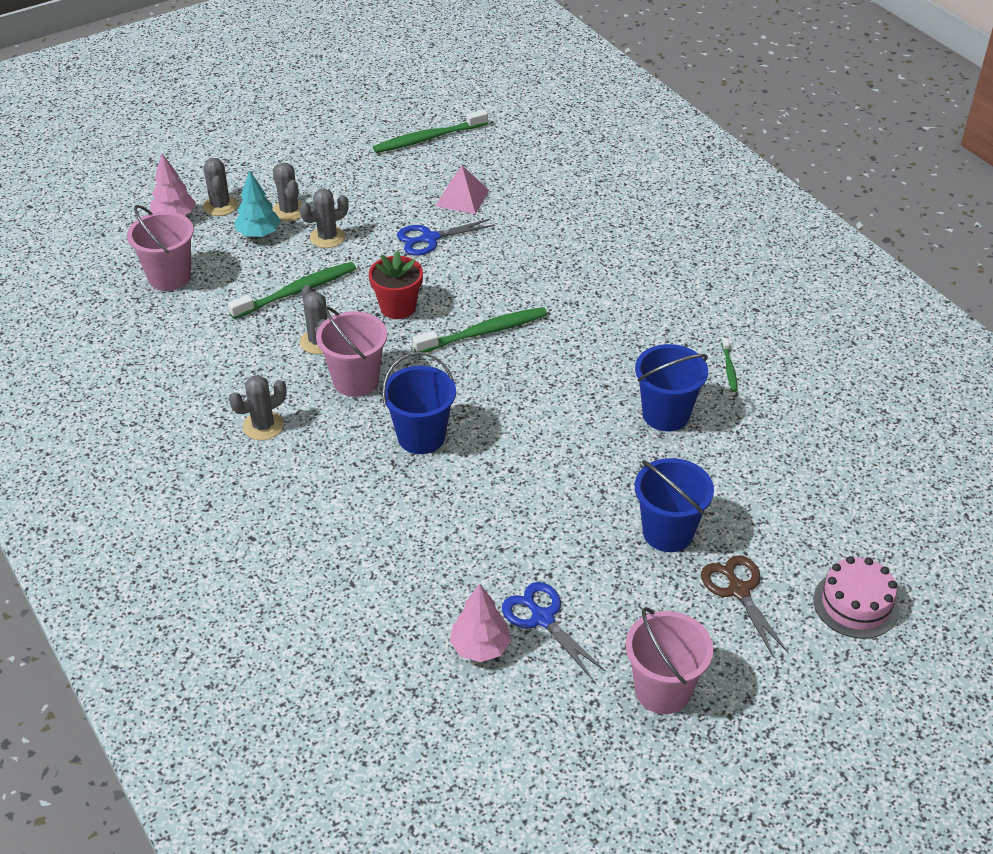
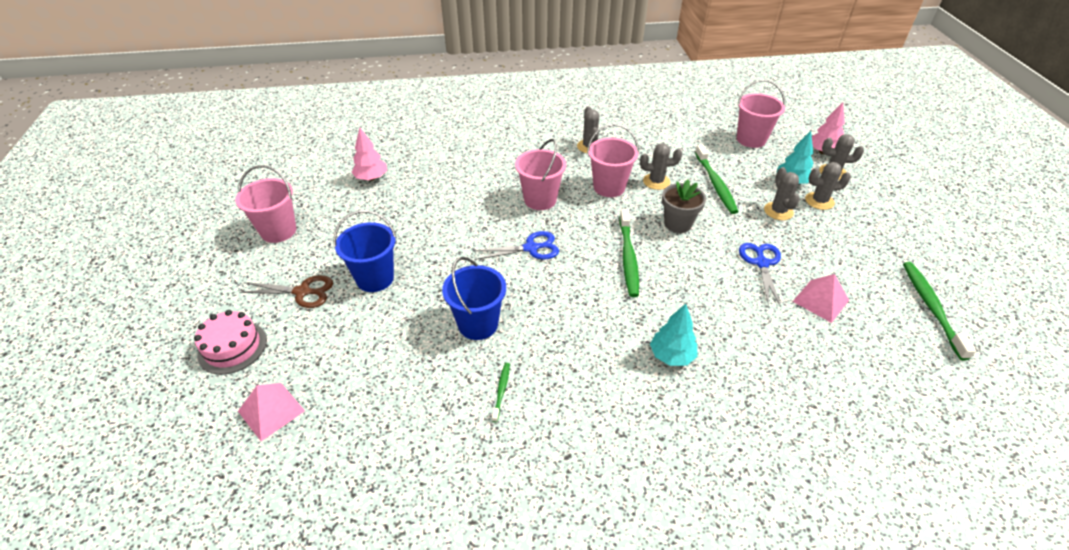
camera: 115 degrees right, 0 degrees up
red flower pot [369,251,423,319] -> grey flower pot [662,179,706,233]
blue bucket [382,352,456,454] -> pink bucket [515,139,566,210]
blue scissors [502,582,606,679] -> blue scissors moved to [473,231,559,260]
green toothbrush [722,338,737,392] -> green toothbrush turned 75 degrees clockwise [492,363,510,422]
none -> pink pyramid [238,383,305,441]
none -> turquoise tree [650,304,698,366]

